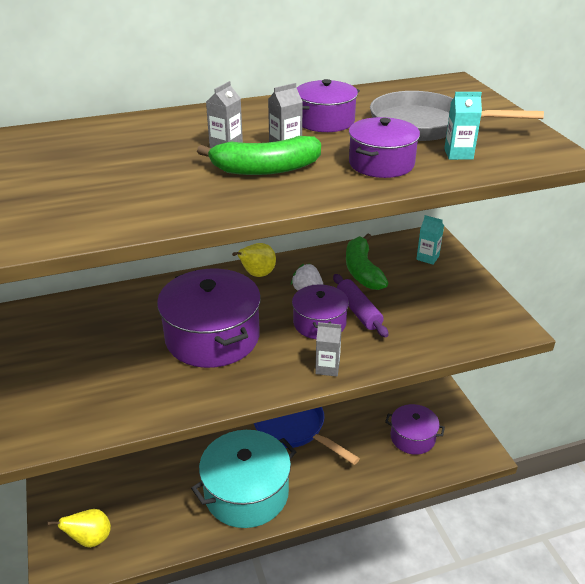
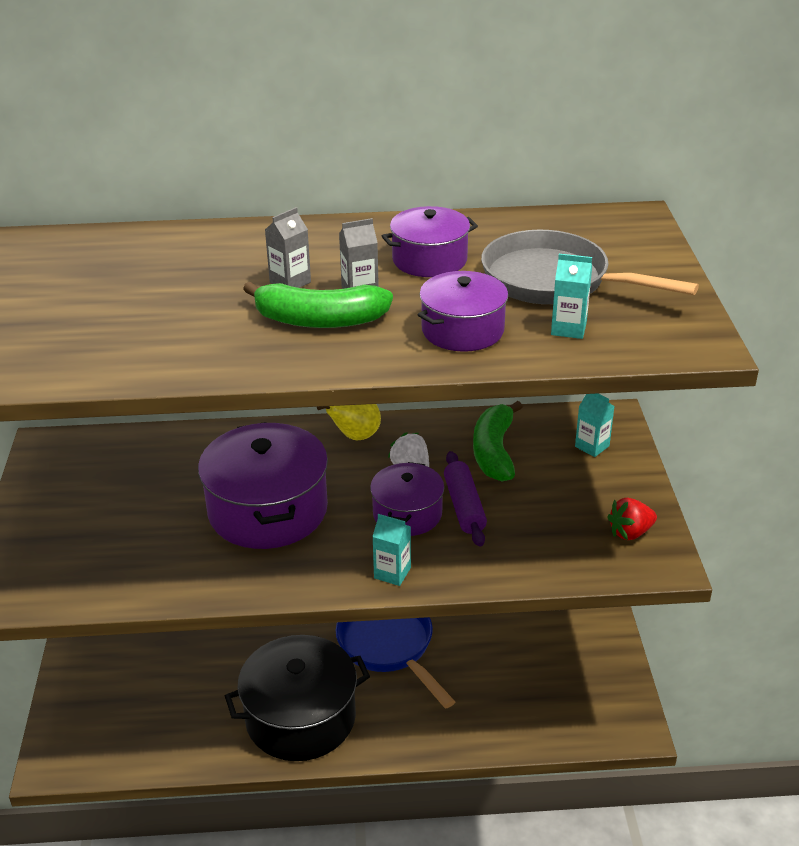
camera: 15 degrees right, 0 degrees up
yellow pear [47,509,111,548] -> none
turquoise pot [191,430,296,528] -> black pot [225,635,370,761]
grey carton [315,322,342,377] -> turquoise carton [372,514,411,586]
purple pot [385,404,445,455] -> none
none -> red strawberry [607,498,657,540]

